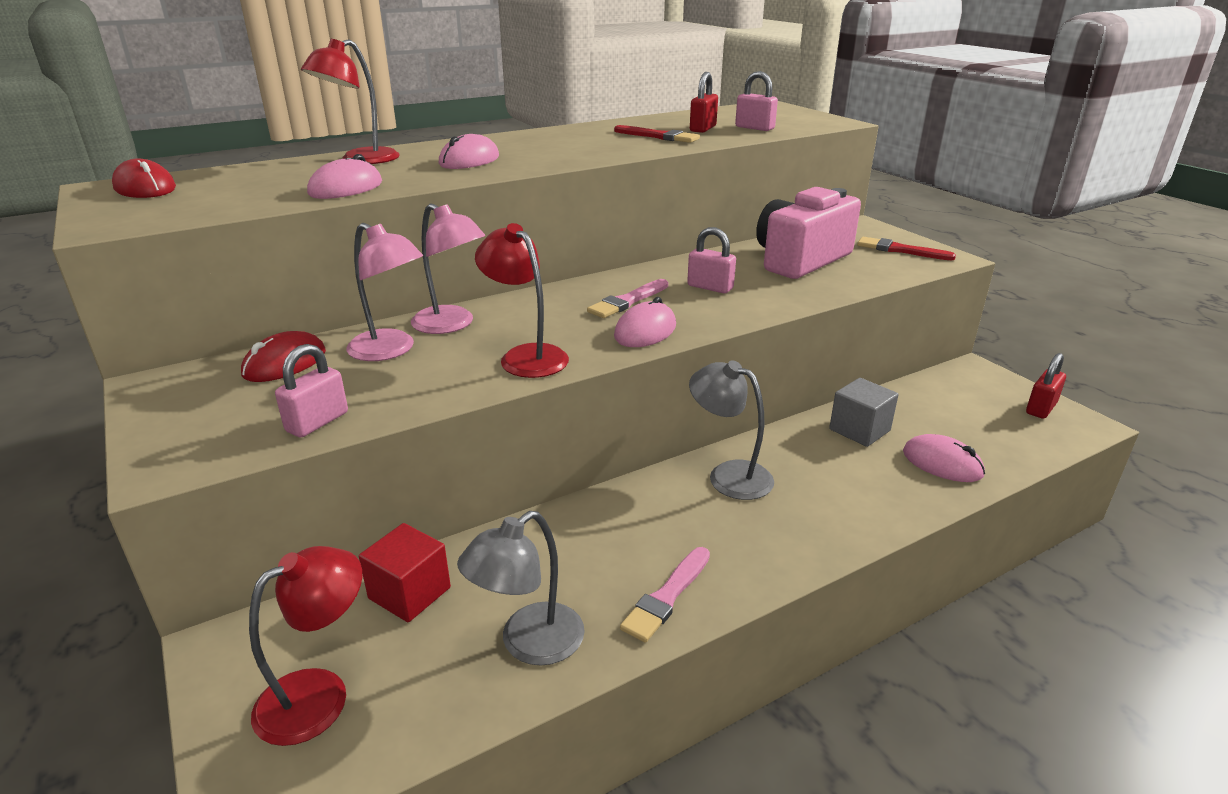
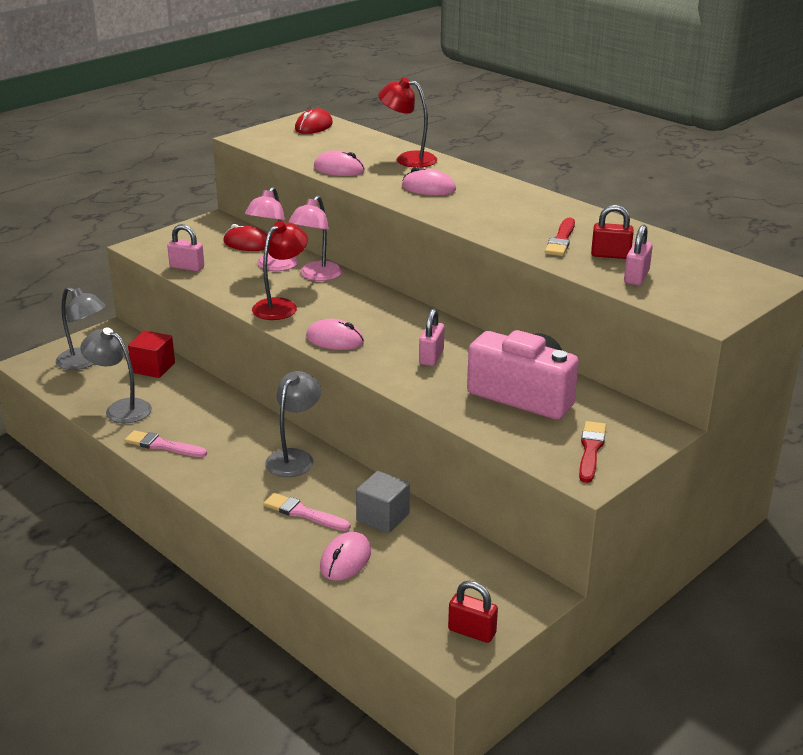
camera: 75 degrees right, 0 degrees up
red lamp [249,546,362,746] -> grey lamp [56,287,106,370]
pink brush [587,279,668,318] -> pink brush moved to [263,493,350,531]

